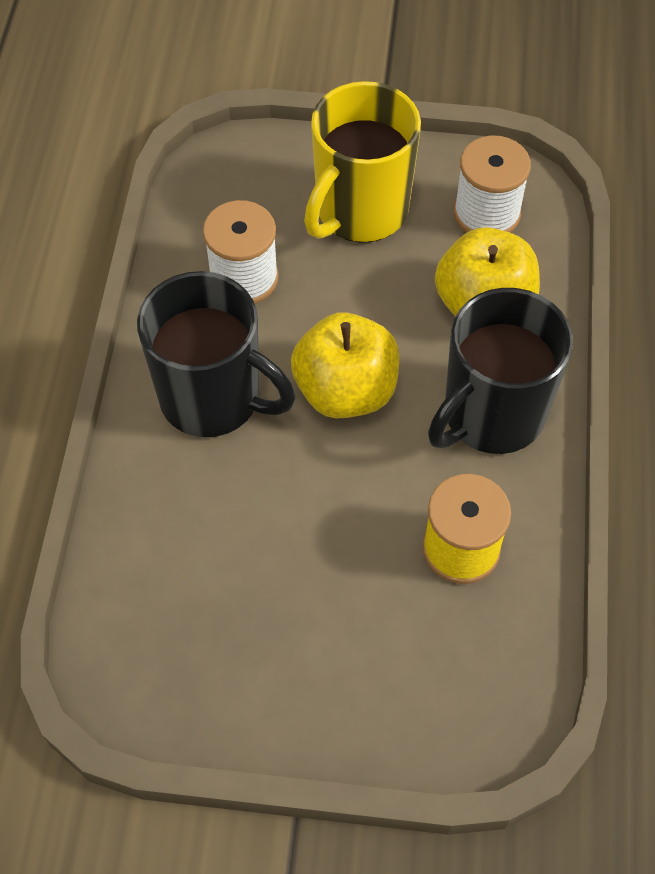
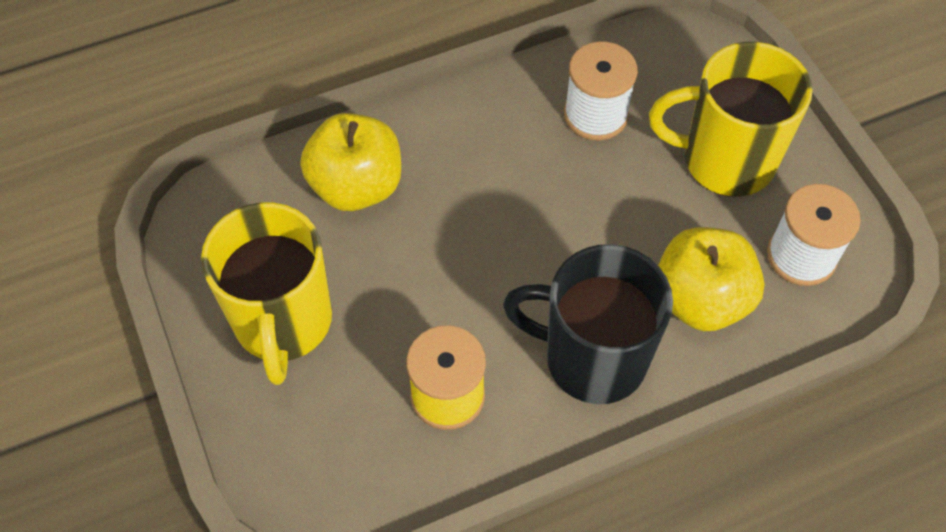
camera: 60 degrees right, 0 degrees up
black mug [137,271,296,437] -> none
yellow apple [291,312,399,418] -> yellow apple moved to [300,113,401,211]
none -> yellow mug [201,202,332,385]

